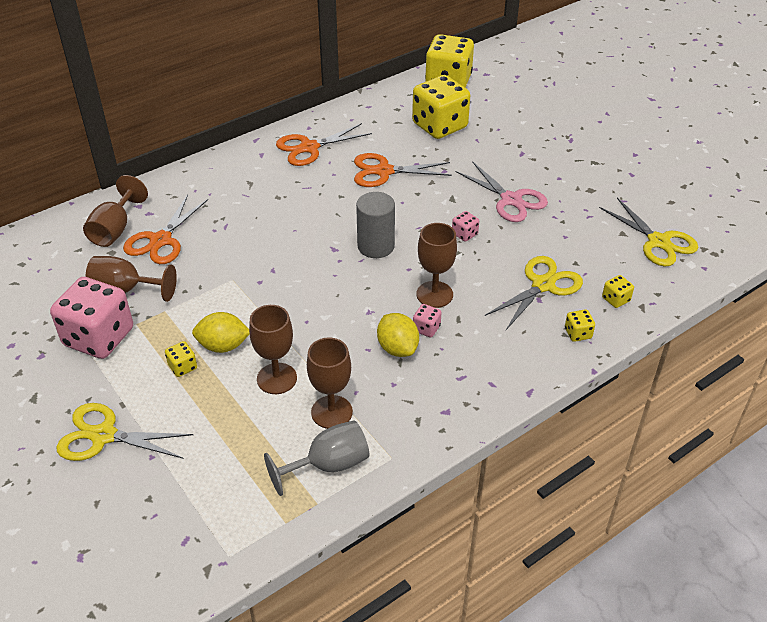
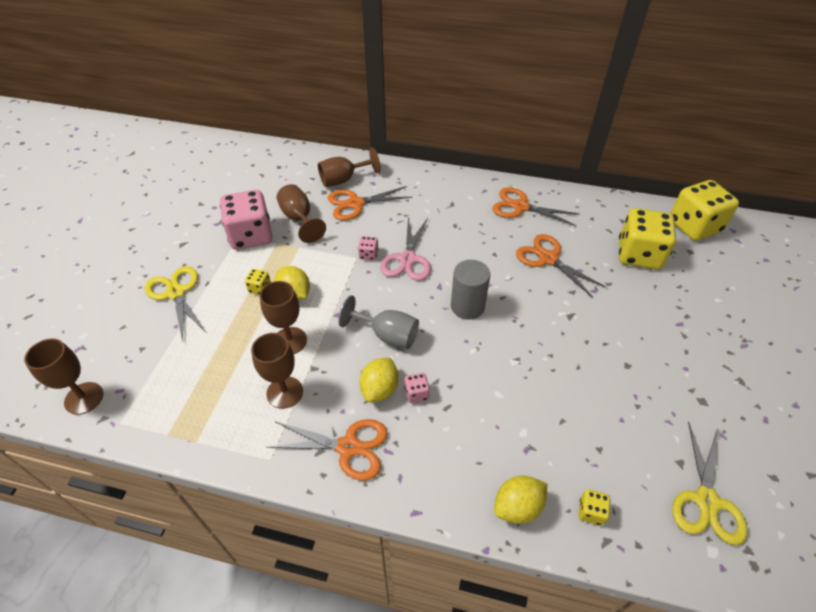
camera: 50 degrees right, 5 degrees up
grey goblet [264,420,369,496] -> grey goblet moved to [338,295,419,349]
brown goblet [417,223,457,308] -> brown goblet moved to [24,339,103,415]
pink dice [452,211,479,242] -> pink dice moved to [358,236,378,260]
pink scissors [455,161,548,222] -> pink scissors moved to [380,217,431,281]
yellow scissors [485,256,583,330] -> none
yellow dice [565,309,595,342] -> yellow lemon [494,475,547,524]
none -> orange scissors [266,419,388,481]

